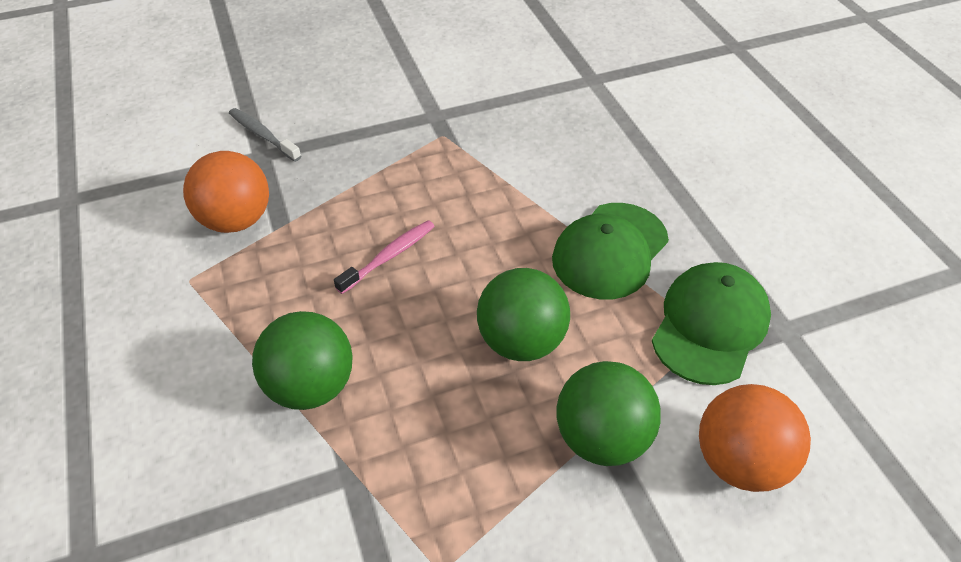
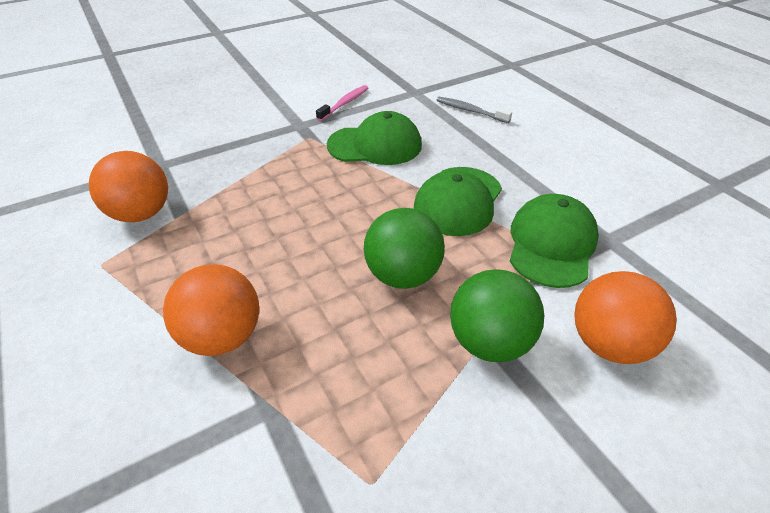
camera: 10 degrees left, 5 degrees down
grey toothbrush [229,108,301,162] -> grey toothbrush moved to [437,97,512,123]
green ball [252,311,353,410] -> orange ball [163,264,259,356]
pink toothbrush [334,220,435,294] -> pink toothbrush moved to [316,85,368,121]
none -> green cap [327,111,422,165]

